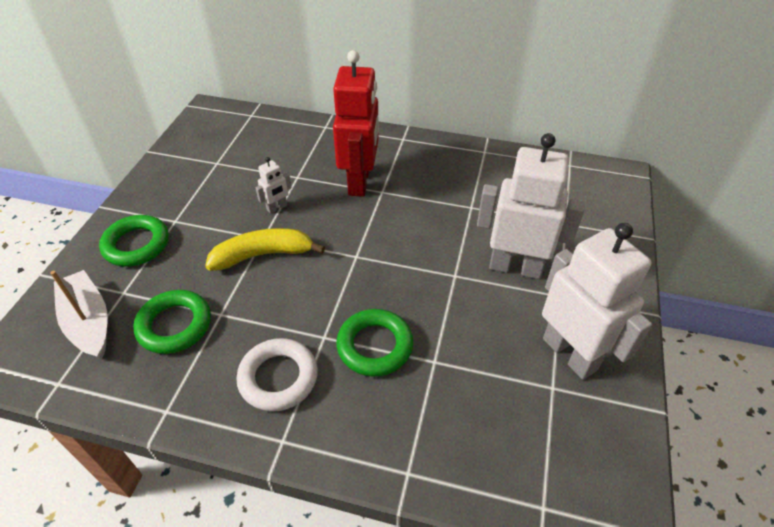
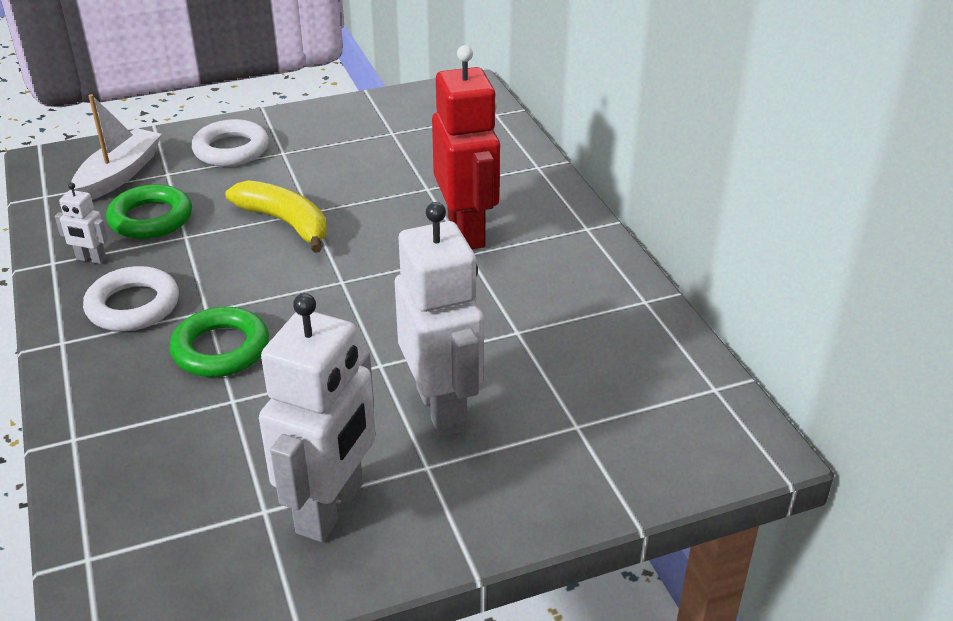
camera: 55 degrees right, 10 degrees down
green ring [99,215,169,267] -> white ring [191,119,269,166]
white robot [256,157,292,214] -> white robot moved to [55,182,108,264]
red robot [333,50,379,197] -> red robot turned 75 degrees counterclockwise [432,45,500,249]

